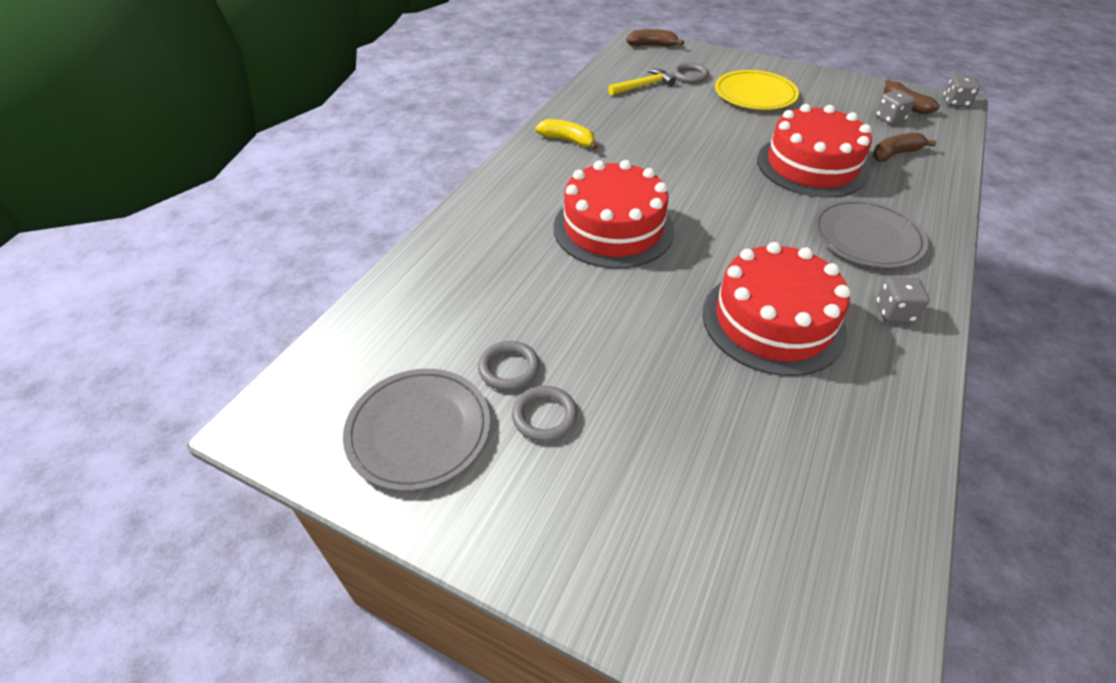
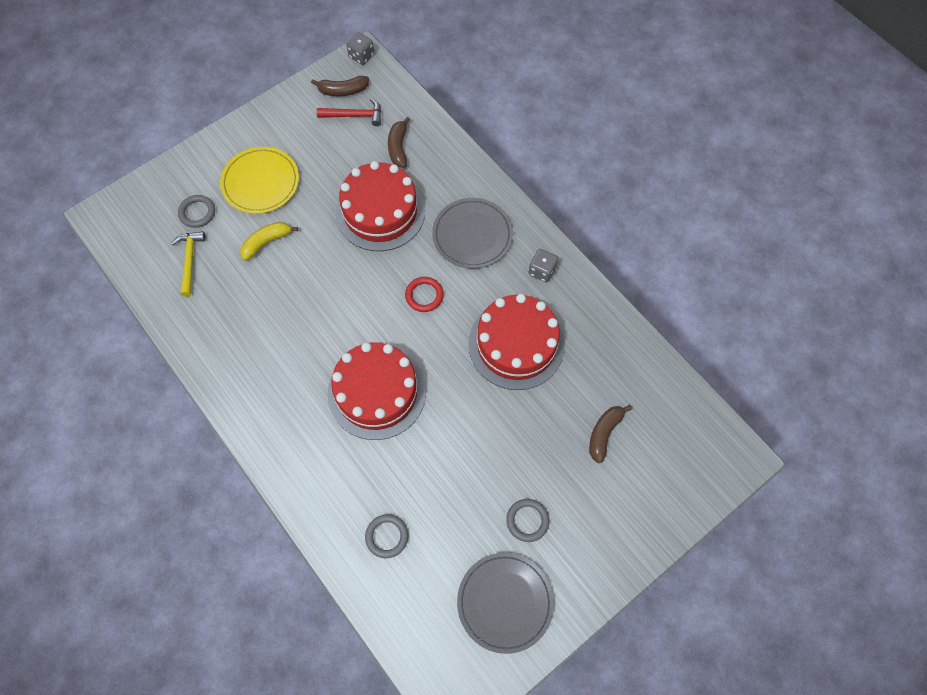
camera: 65 degrees left, 20 degrees up
grey ring [478,341,540,391] -> grey ring moved to [365,514,408,558]
yellow banana [535,119,598,150] -> yellow banana moved to [240,222,298,261]
brown banana [626,29,684,47] -> brown banana moved to [589,405,632,463]
grey dice [875,90,915,125] -> red hammer [317,98,381,126]
none -> red ring [405,277,444,312]

